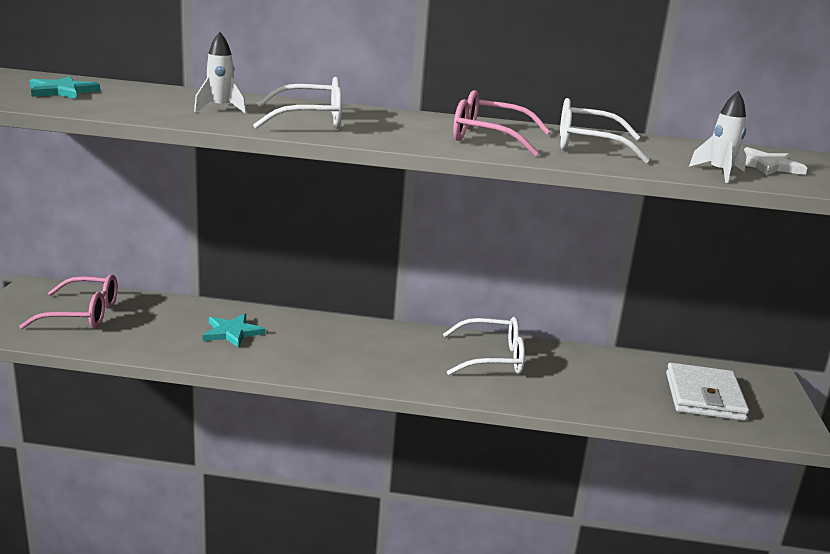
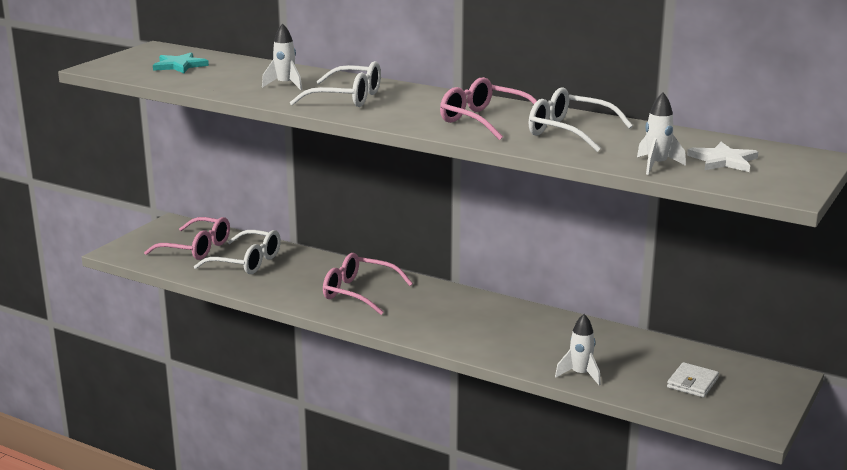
camera: 25 degrees right, 0 degrees up
turquoise star [203,314,265,348] -> none
white glasses [443,317,525,375] -> white glasses moved to [194,230,281,274]
white wallet [666,363,749,421] -> white wallet [667,362,719,397], size x0.58
none -> pink glasses [323,253,413,315]
none -> white rocket [555,314,601,385]

